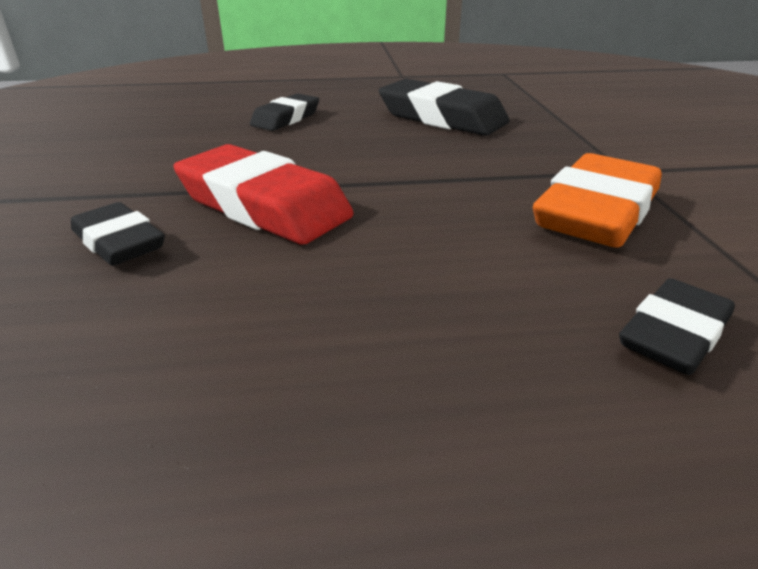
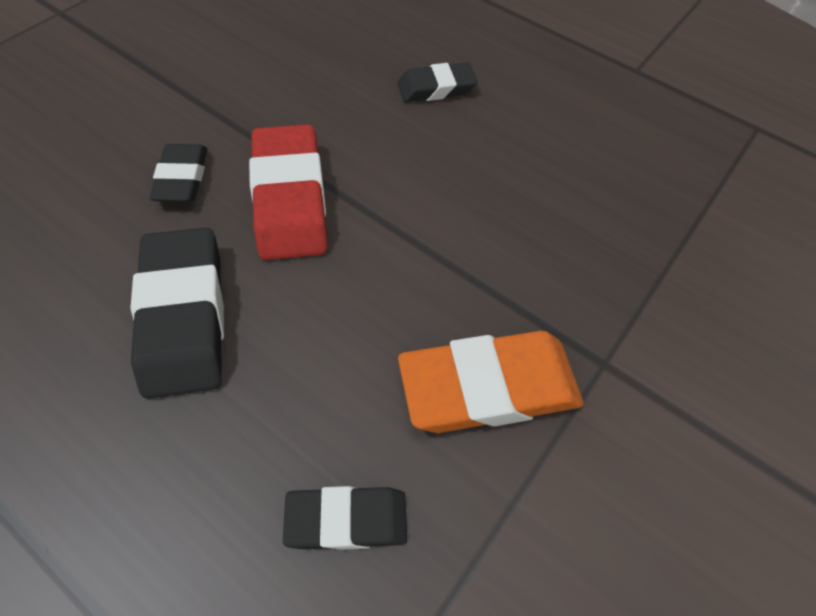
camera: 40 degrees right, 25 degrees up
black eraser [379,79,510,136] -> black eraser moved to [131,227,224,399]

